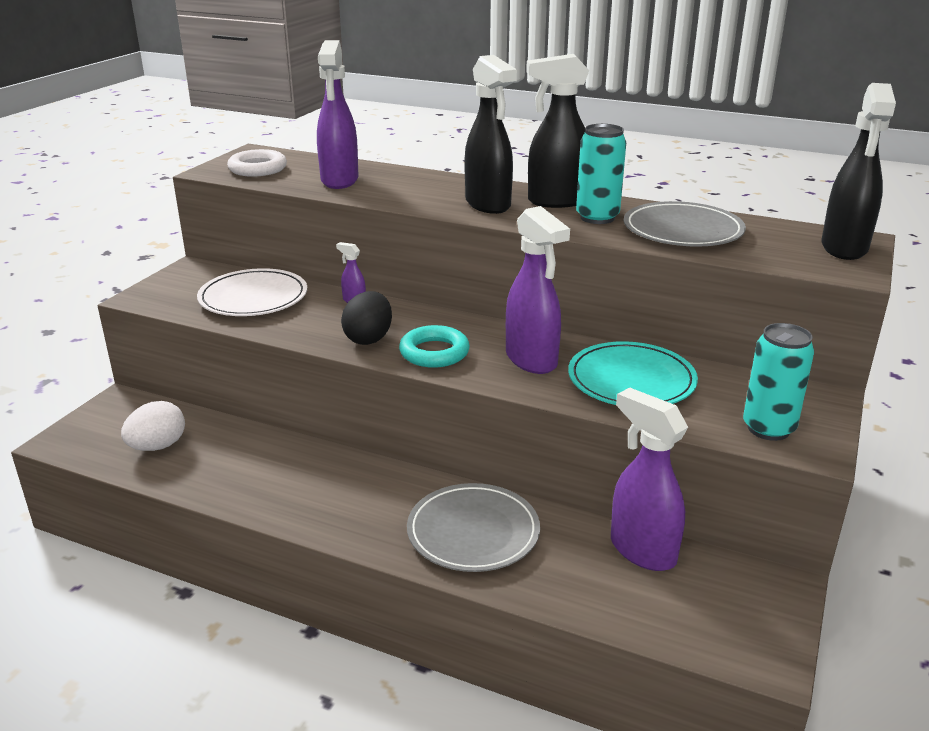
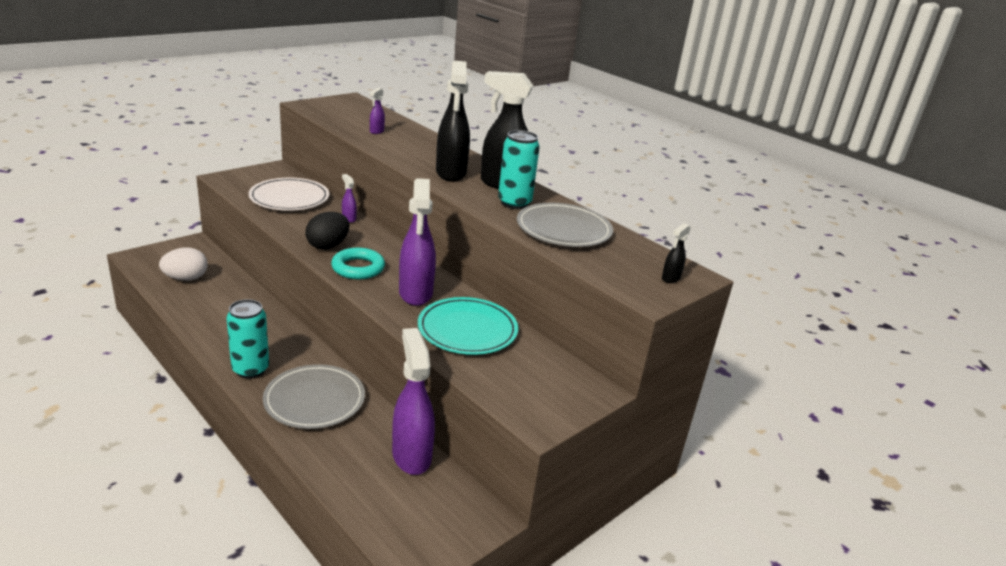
camera: 20 degrees right, 0 degrees up
white ring [227,149,287,177] -> none
purple spray bottle [317,40,359,189] -> purple spray bottle [370,88,385,134], size x0.44
turquoise can [743,323,814,441] -> turquoise can moved to [226,299,269,379]
black spray bottle [821,83,896,260] -> black spray bottle [662,223,691,283], size x0.44

